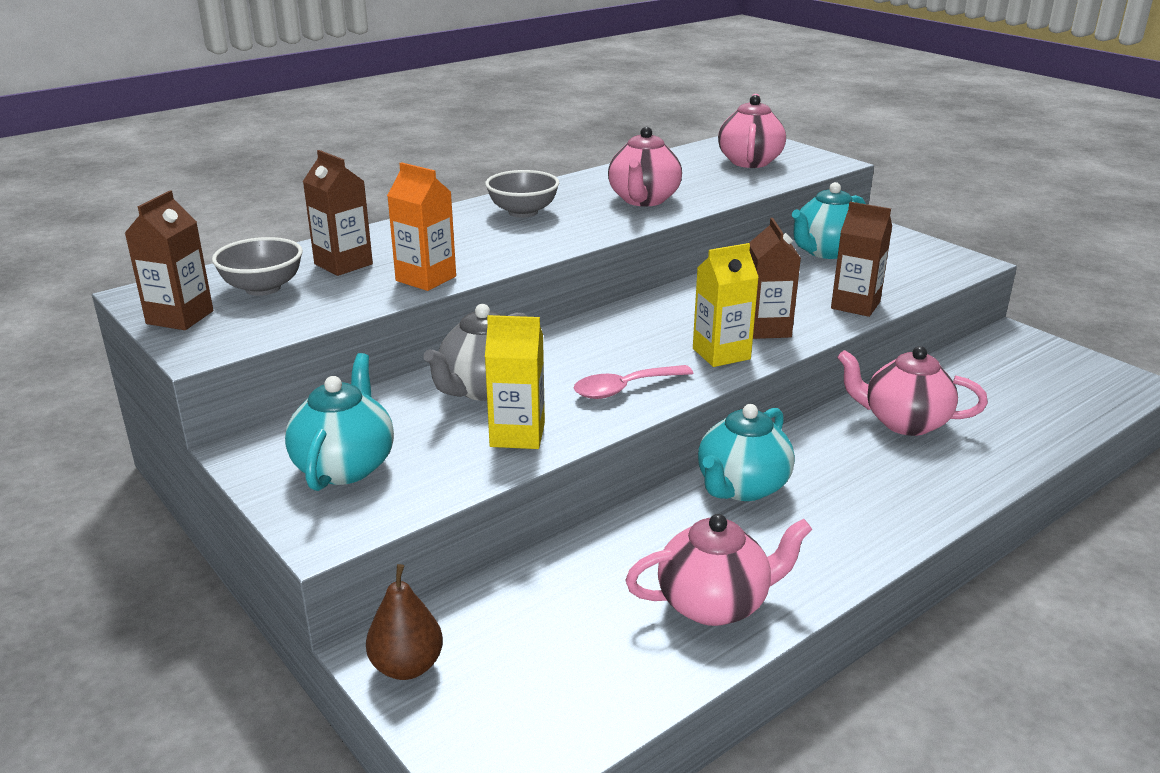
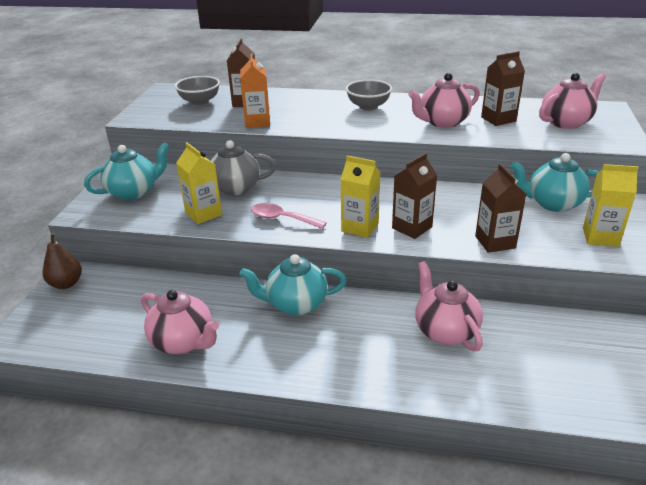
camera: 50 degrees right, 5 degrees up
brown carton [125,190,213,330] -> brown carton moved to [481,51,525,126]
none -> yellow carton [583,164,639,247]

